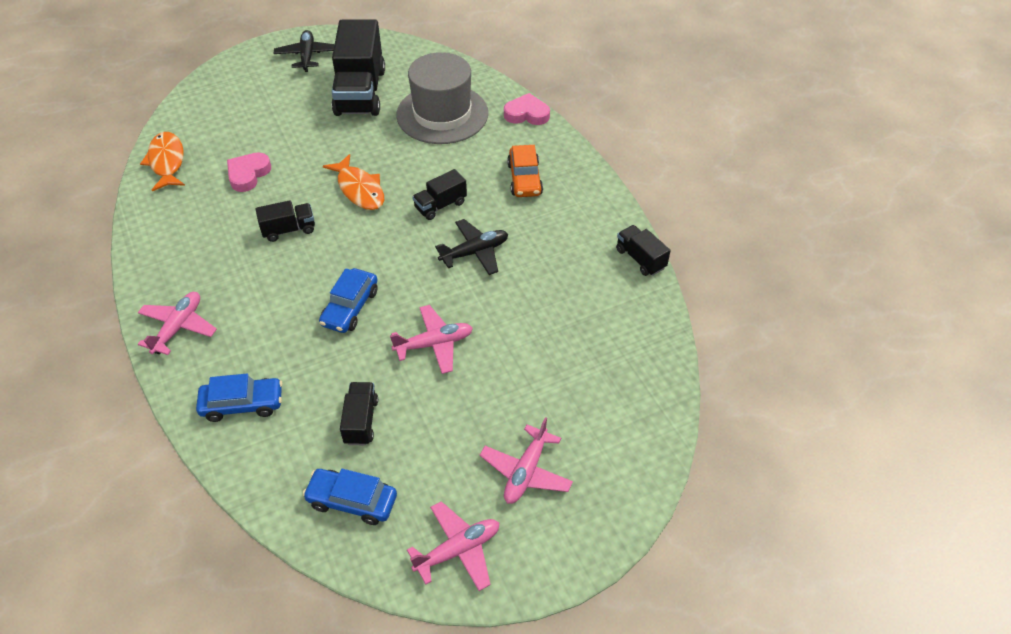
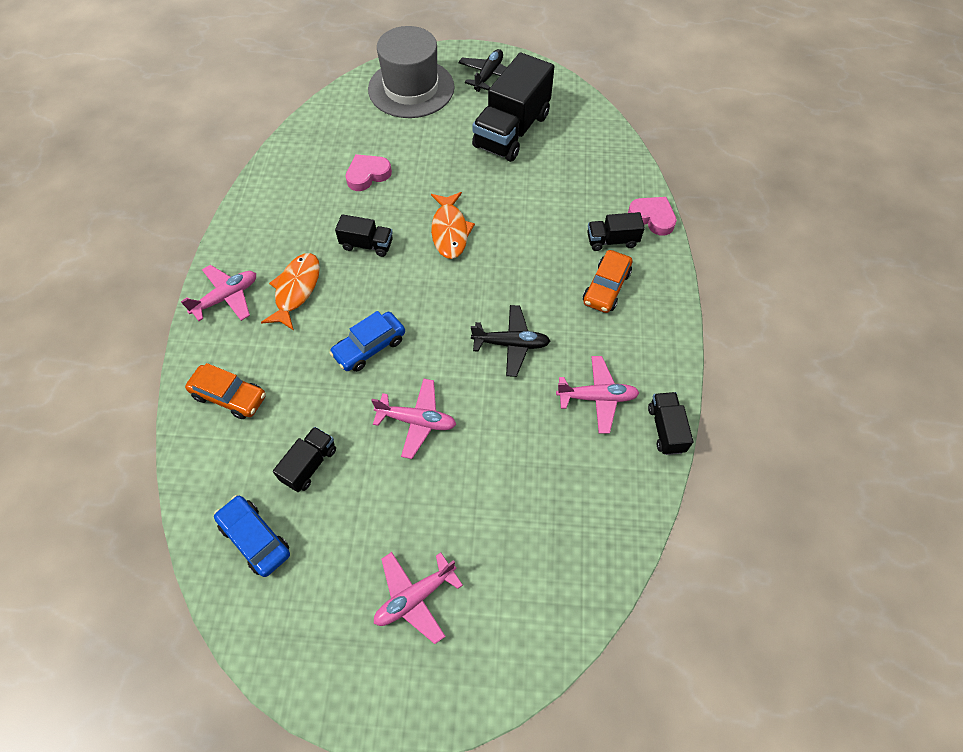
camera: 30 degrees right, 10 degrees up
orange fish [140,132,185,191] -> orange fish moved to [261,253,320,330]
blue car [196,374,283,422] -> orange car [185,363,266,419]
grey hat [396,52,488,144] -> grey hat moved to [368,26,454,118]
pink plane [407,501,499,591] -> pink plane moved to [556,356,639,434]
black truck [412,169,467,220] -> black truck moved to [587,212,645,251]

